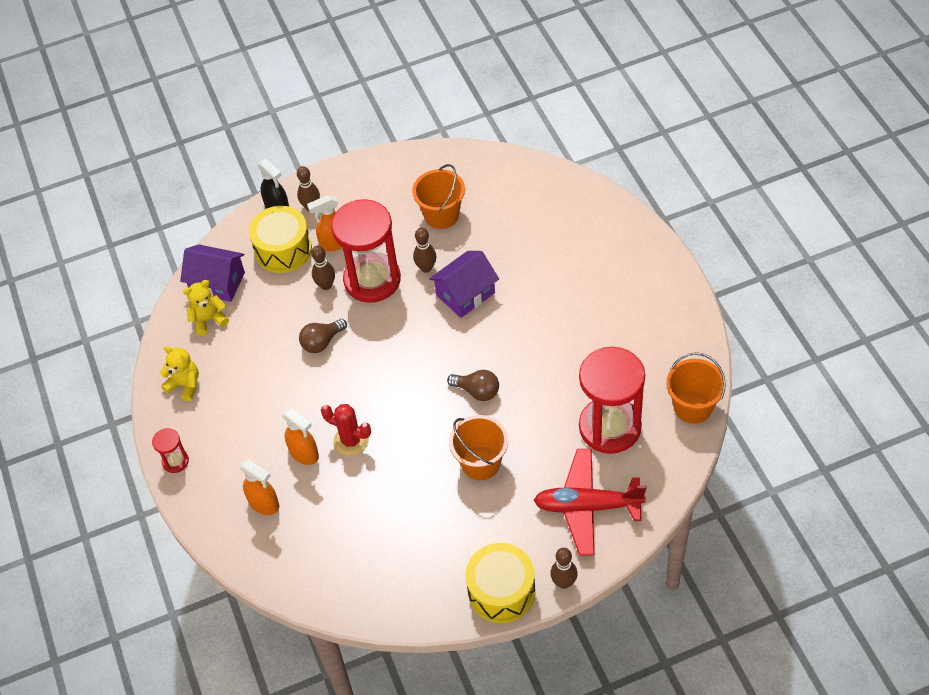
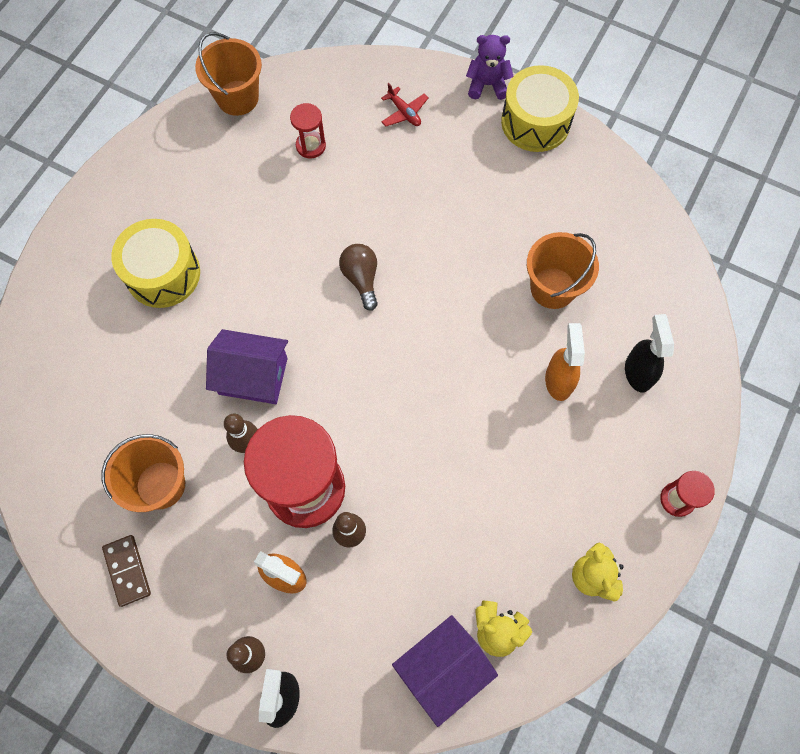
camera: 135 degrees left, 15 degrees up
purple house [180,244,245,302] -> purple house turned 75 degrees clockwise [392,615,498,727]
orange spray bottle [239,459,279,515] -> black spray bottle [625,314,674,393]
yellow drum [249,206,312,273] -> yellow drum moved to [111,219,200,308]
brown light bulb [299,319,347,353] -> none
red cactus [321,404,371,456] -> none
orange bucket [449,415,508,480] -> orange bucket moved to [527,232,599,309]
red plane [534,449,647,556] -> red plane [381,83,429,127], size x0.44
brown bowling pin [550,548,578,589] -> purple teddy bear [466,35,514,100]
red hourglass [579,347,645,454] -> red hourglass [290,103,326,158], size x0.44
none -> brown domino [102,535,151,607]

